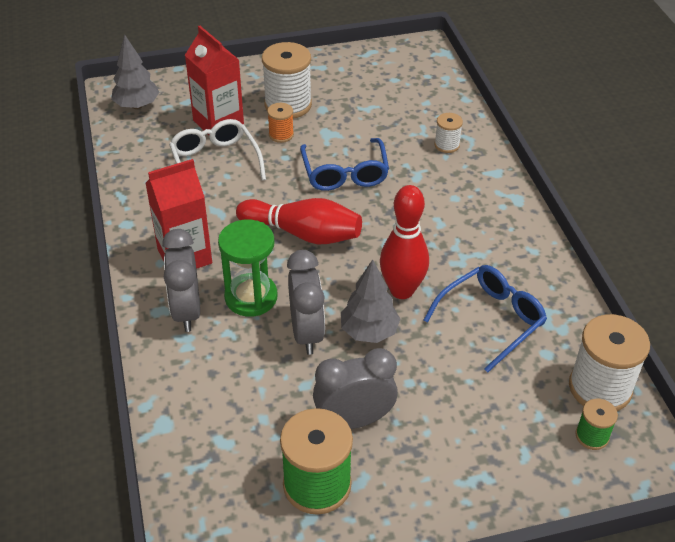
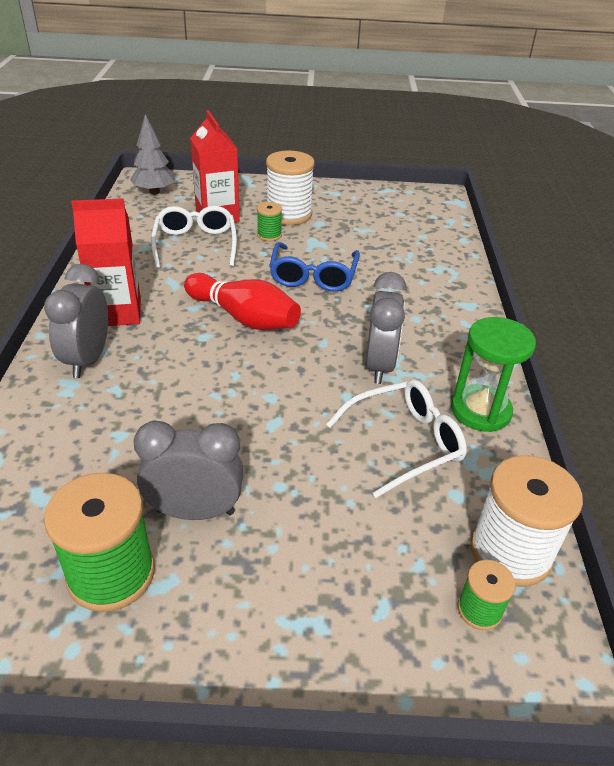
camera: 15 degrees right, 5 degrees down
green hourglass [218,220,277,317] -> green hourglass moved to [451,317,536,432]
orange spool [267,103,294,143] -> green spool [257,202,282,241]
grey clock [287,250,325,355] -> grey clock moved to [365,272,407,384]
grey tree [341,260,400,343] -> none
red bowling pin [380,185,429,299] -> none
blue glasses [423,265,547,373] -> white glasses [326,380,467,498]
white spool [434,113,463,153] -> none

